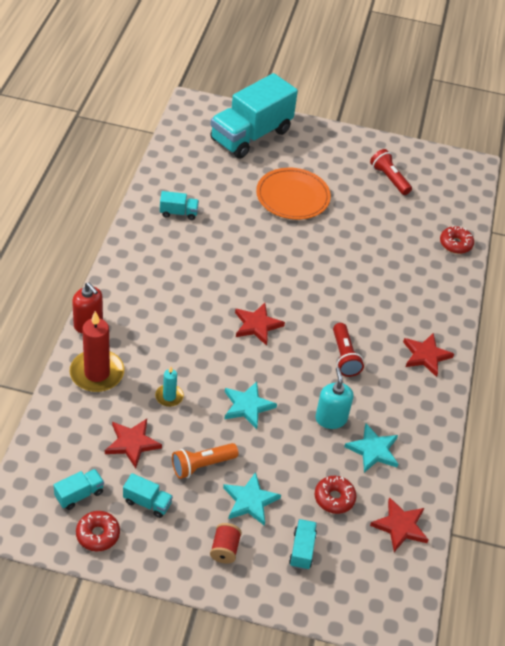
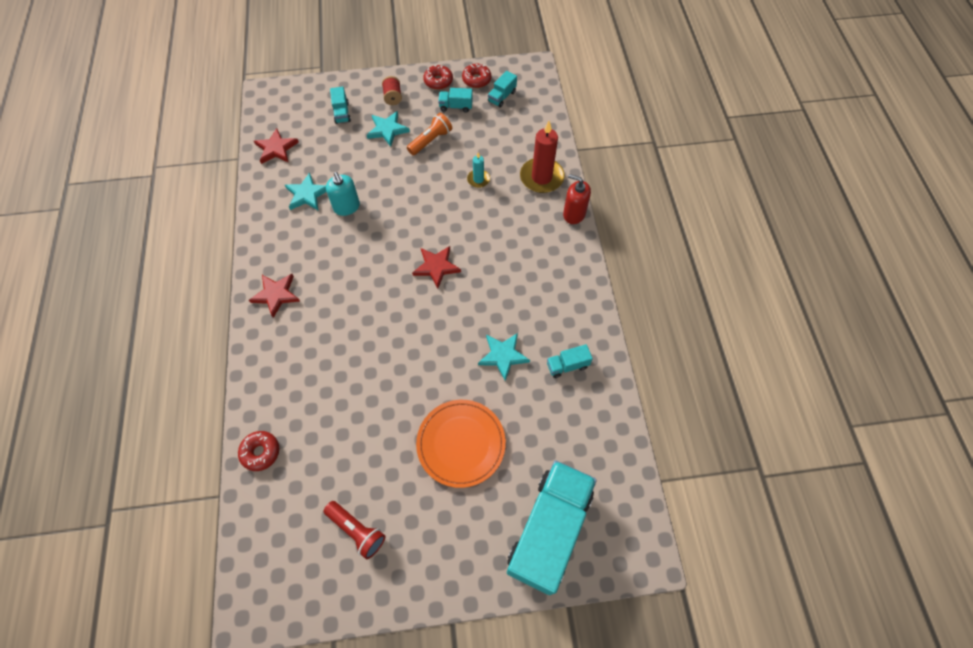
camera: 165 degrees right, 15 degrees up
red star [105,419,162,468] -> none
turquoise star [224,382,277,429] -> turquoise star moved to [478,333,530,381]
red donut [315,476,357,514] -> red donut moved to [423,64,453,90]
red flashlight [333,323,364,377] -> none

